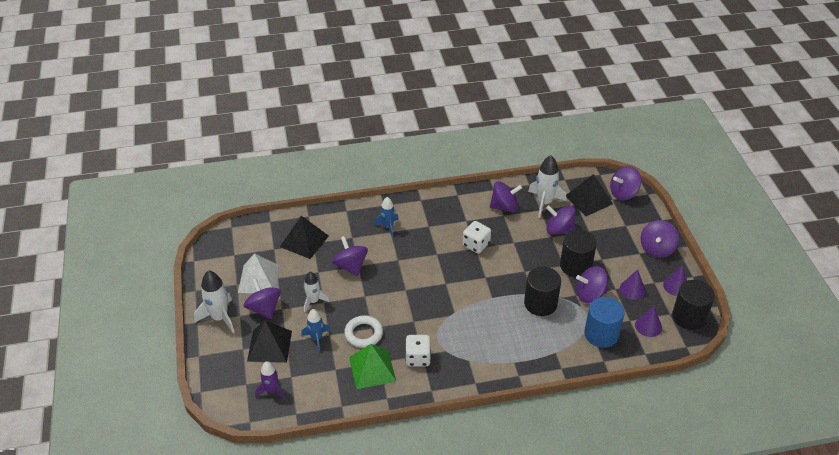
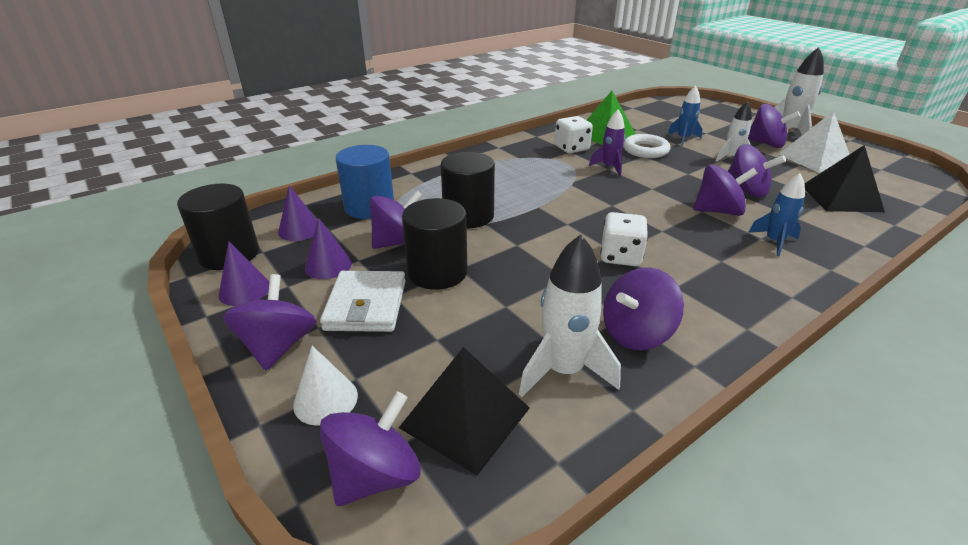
camera: 155 degrees right, 10 degrees down
black pyramid [247,321,292,363] -> none
purple rocket [255,361,285,400] -> purple rocket moved to [589,110,625,176]
purple spinning top [546,205,576,235] -> purple spinning top moved to [693,164,758,216]
none -> white cone [293,346,358,425]
none -> white wallet [320,271,406,332]

